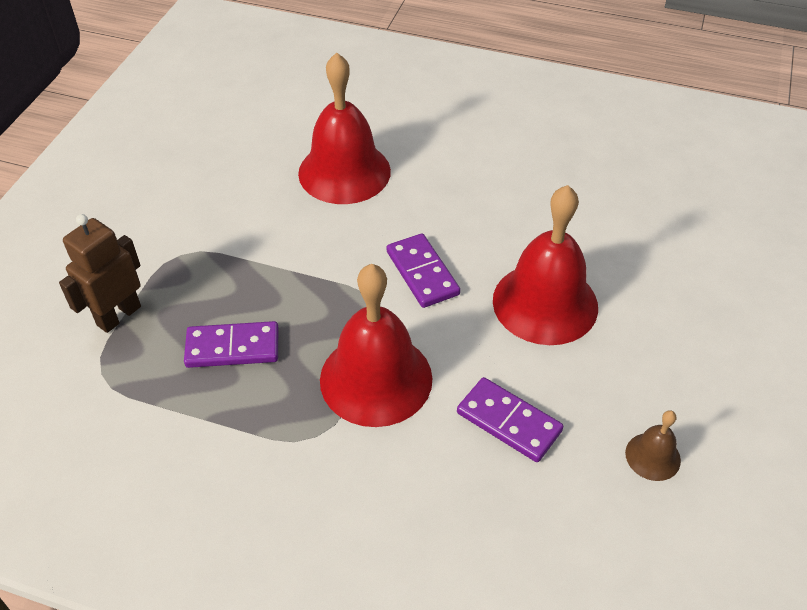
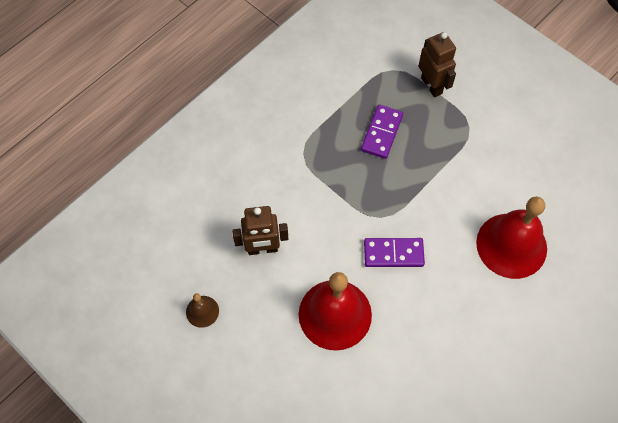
camera: 115 degrees right, 15 degrees up
red bell [320,264,433,427] -> none
purple domino [457,377,564,462] -> brown robot [232,206,288,255]

